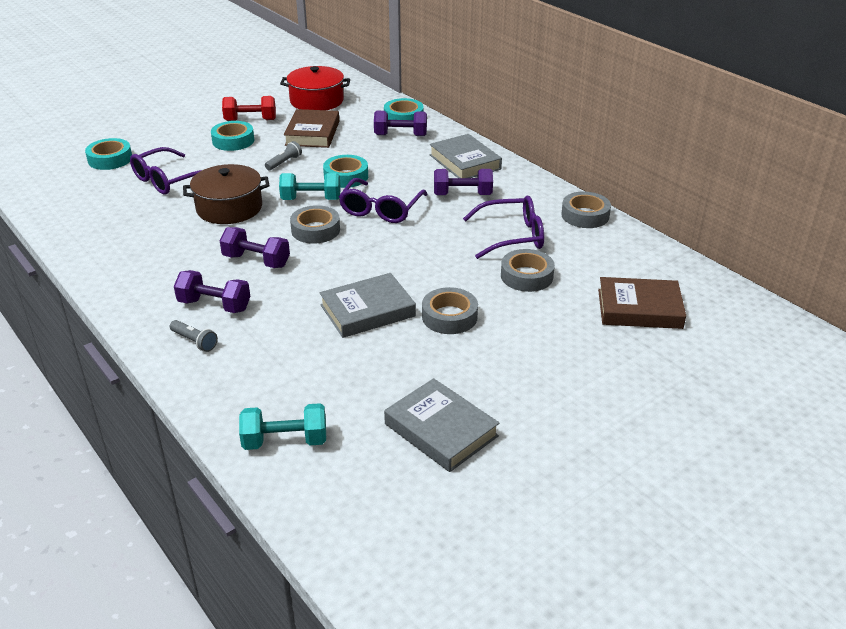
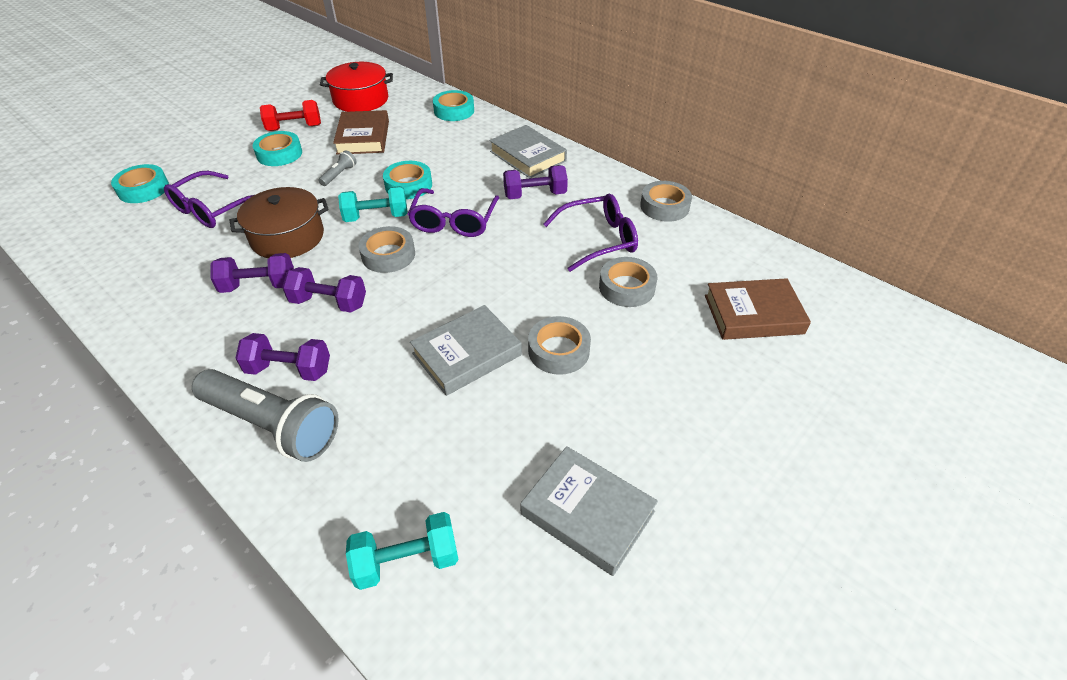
camera: 10 degrees left, 10 degrees up
grey flashlight [170,320,218,352] -> grey flashlight [192,369,339,462], size x2.36
purple dumbbell [374,111,427,136] -> purple dumbbell moved to [211,253,294,293]

